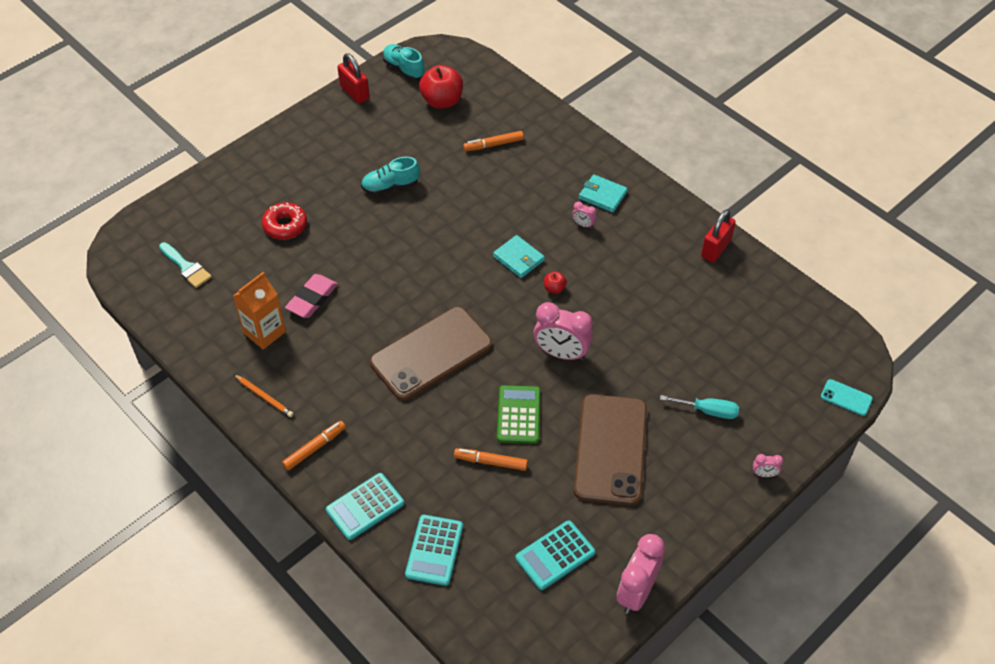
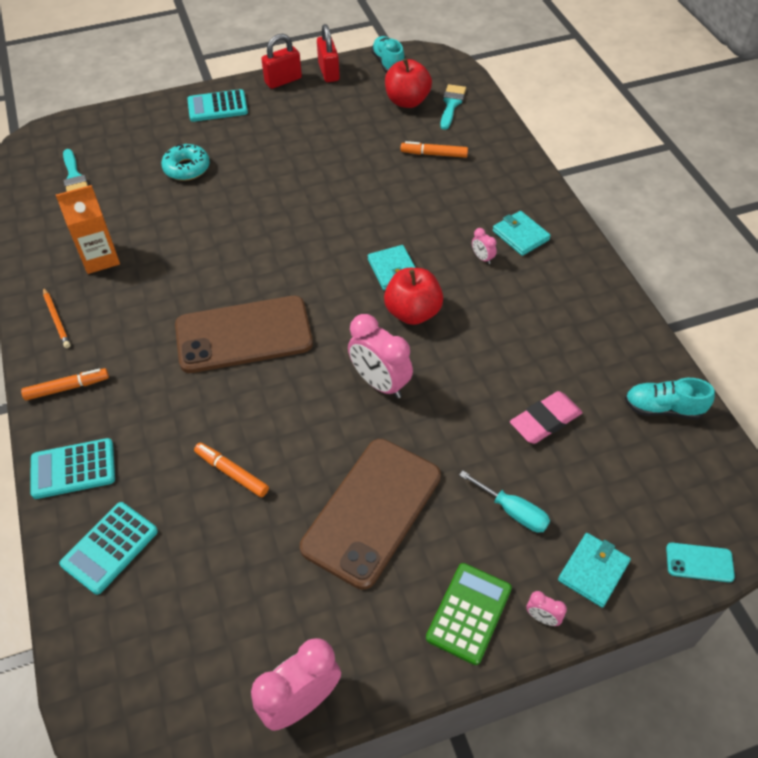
camera: 25 degrees right, 0 degrees up
red donut [262,202,307,240] -> turquoise donut [161,144,210,181]
pink eraser [285,274,338,318] -> pink eraser moved to [510,391,582,444]
turquoise shoe [361,157,420,195] -> turquoise shoe moved to [625,378,715,420]
green calculator [497,385,540,444] -> green calculator moved to [426,563,512,665]
turquoise calculator [515,520,595,590] -> turquoise calculator moved to [187,89,248,122]
red apple [544,271,567,294] -> red apple [384,268,443,325], size x2.15
red padlock [701,209,736,263] -> red padlock moved to [261,33,302,89]
turquoise phone [821,379,873,416] -> turquoise phone turned 45 degrees counterclockwise [666,543,735,582]
none -> turquoise brush [440,84,466,130]
none -> turquoise wallet [558,533,631,608]

